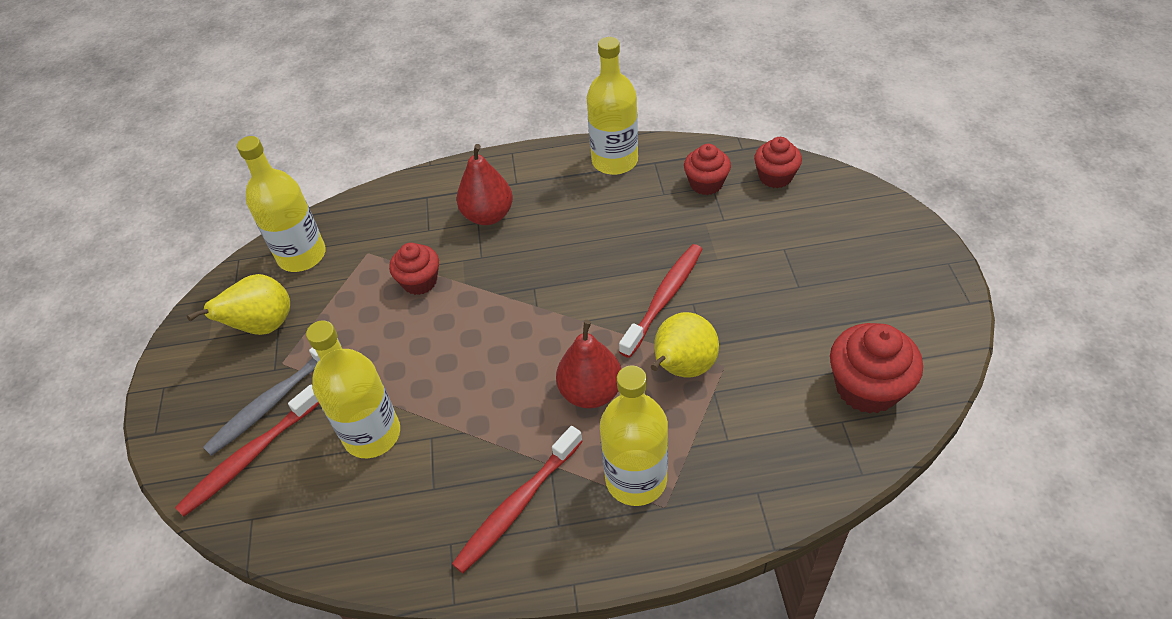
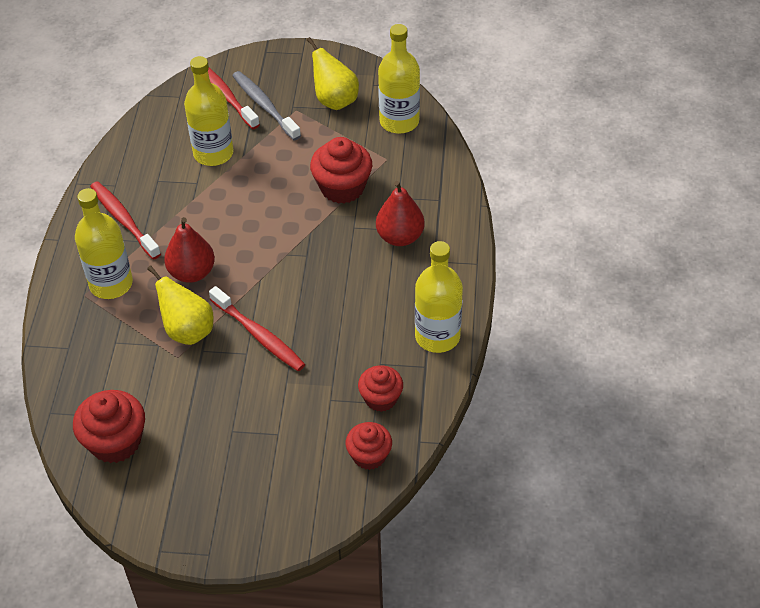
camera: 100 degrees right, 0 degrees up
red cupcake [389,243,439,295] -> red cupcake [310,137,372,204], size x1.55

